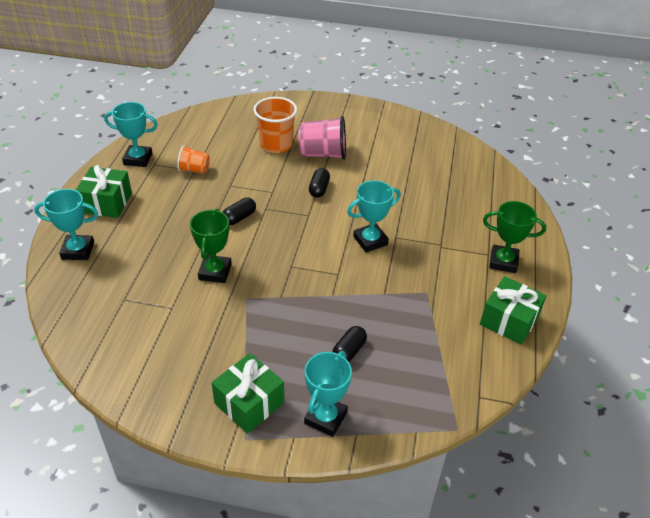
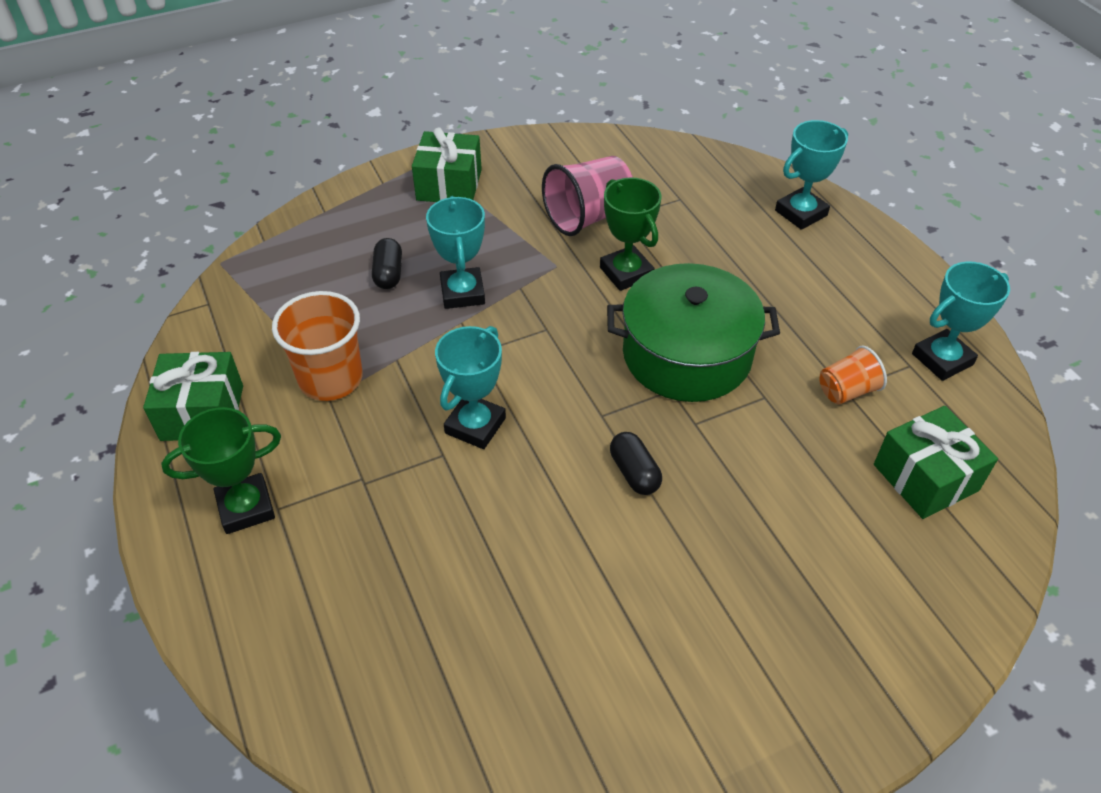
camera: 145 degrees right, 5 degrees up
green gift [76,165,132,218] -> green gift moved to [874,406,998,519]
black capsule [223,198,256,225] -> green pot [607,263,780,402]
orange cup [253,97,297,153] -> orange cup moved to [272,291,363,401]
pink cup [298,116,346,160] -> pink cup moved to [542,156,633,236]
turquoise trophy [304,351,352,437] -> turquoise trophy moved to [426,196,485,309]

